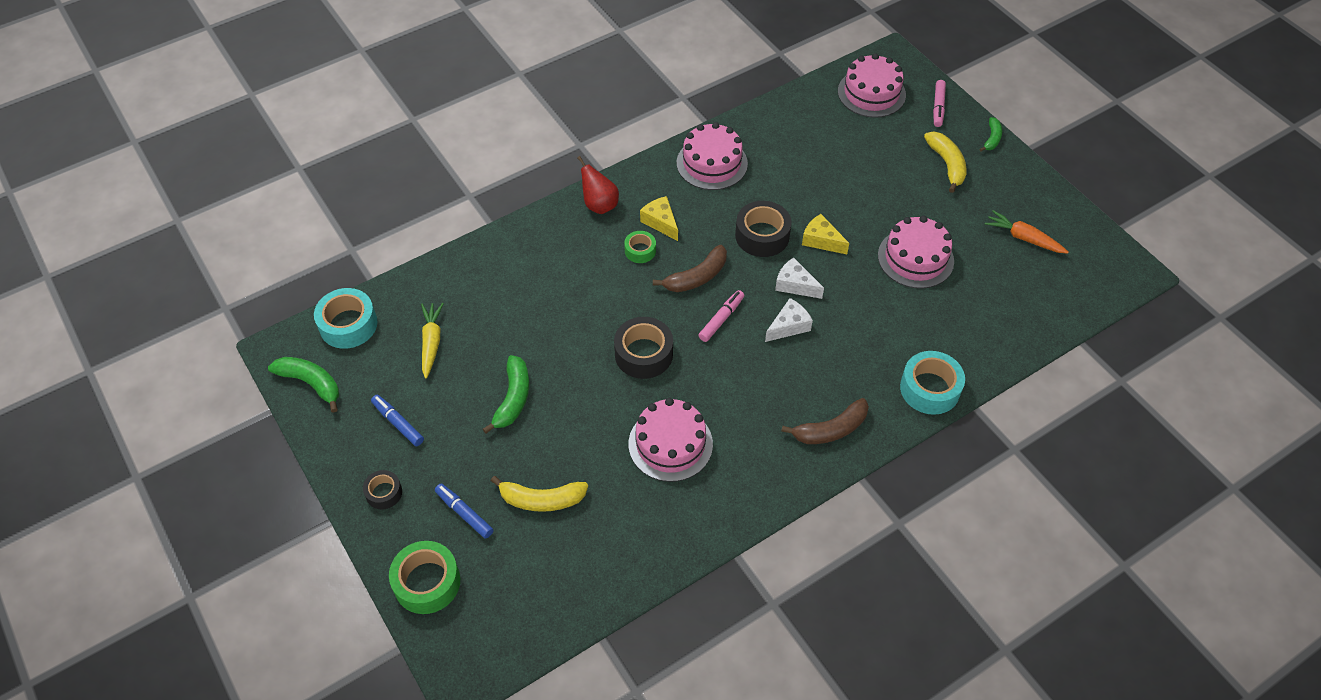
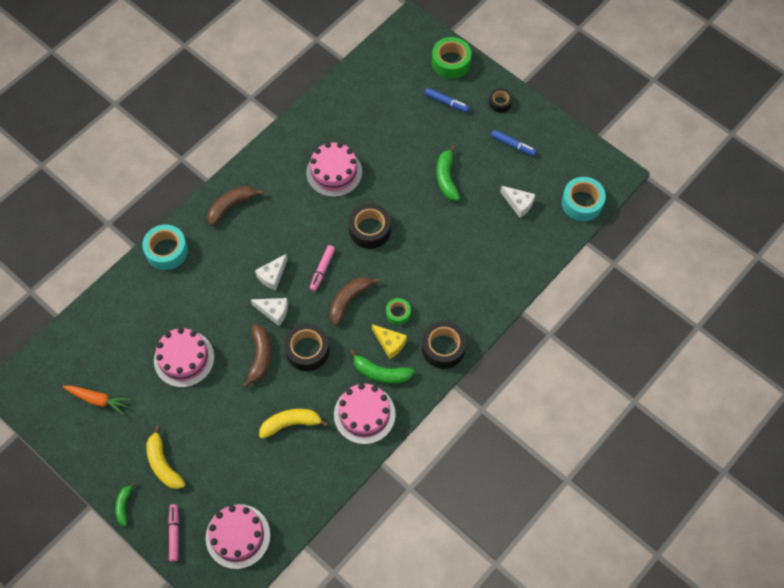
camera: 165 degrees right, 10 degrees up
green banana [268,357,339,413] -> green banana moved to [350,349,414,384]
yellow carrot [421,303,444,379] -> white cheese [500,186,535,218]
yellow banana [491,476,588,512] -> yellow banana moved to [259,409,329,439]
red pear [577,156,619,214] -> black tape [422,321,466,369]
yellow cheese [802,214,849,254] -> brown banana [242,324,271,388]

